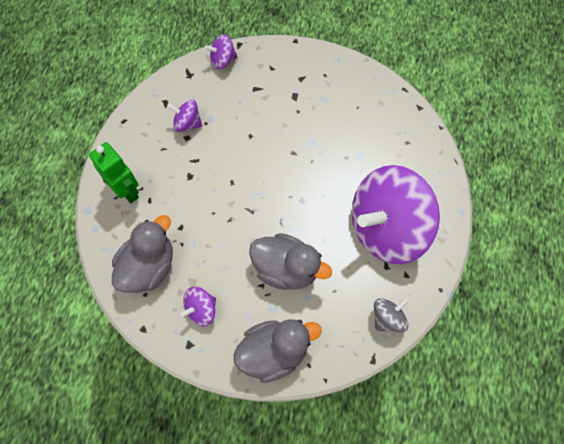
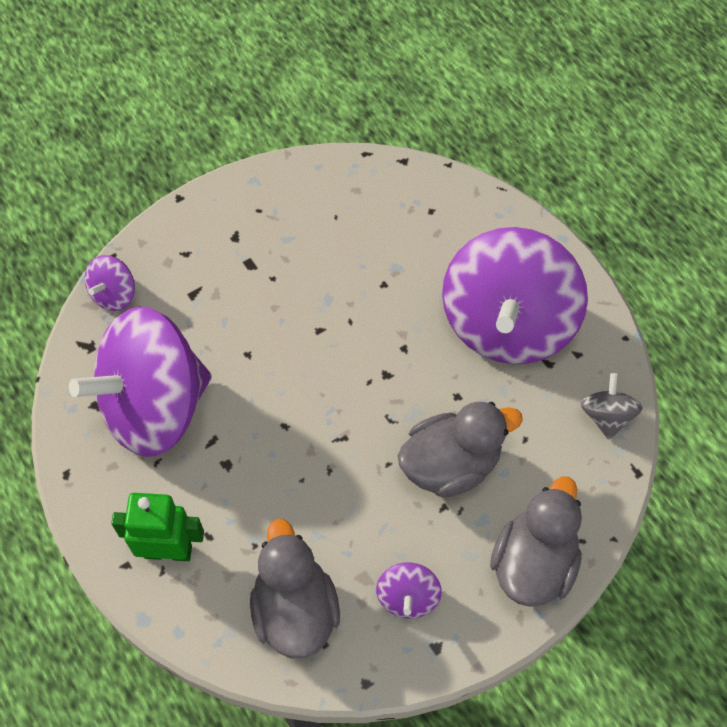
camera: 45 degrees left, 5 degrees down
purple spinning top [167,100,202,132] -> purple spinning top [69,306,212,457], size x2.41

